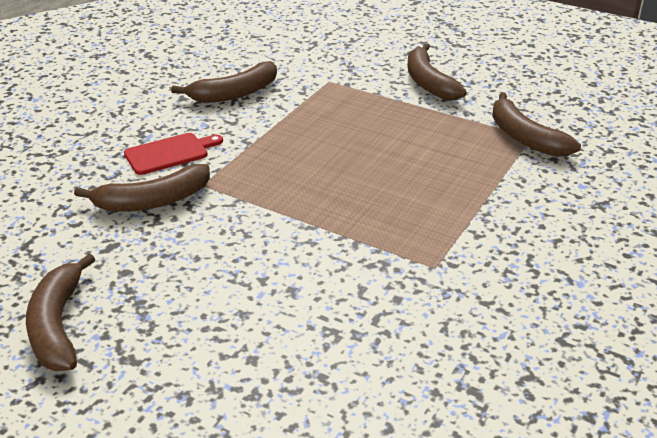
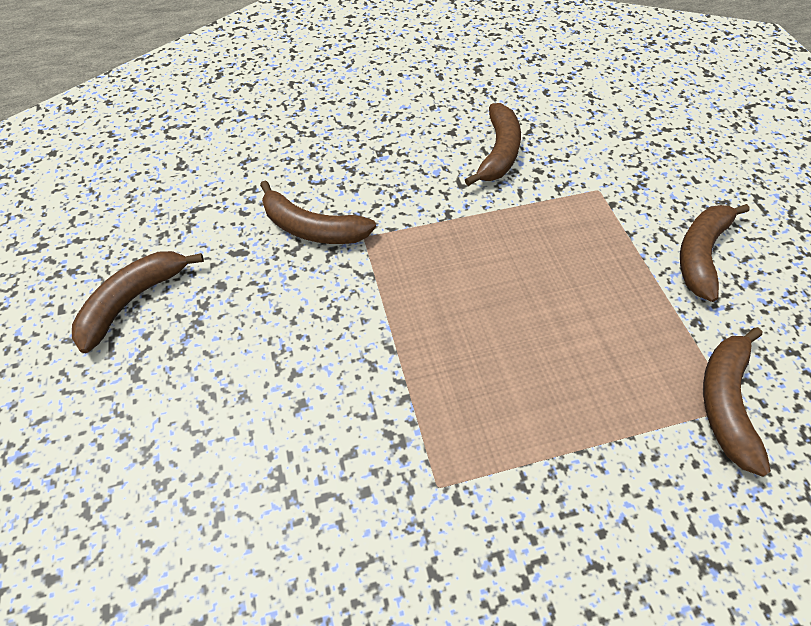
camera: 45 degrees right, 20 degrees up
red cutting board [124,133,223,175] -> none
brown banana [171,61,277,103] -> brown banana turned 90 degrees counterclockwise [465,103,521,186]

